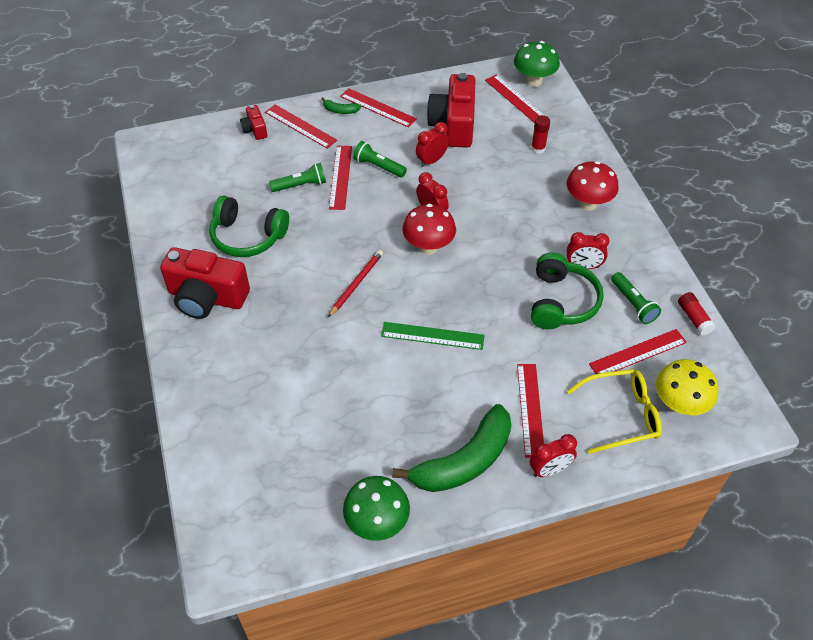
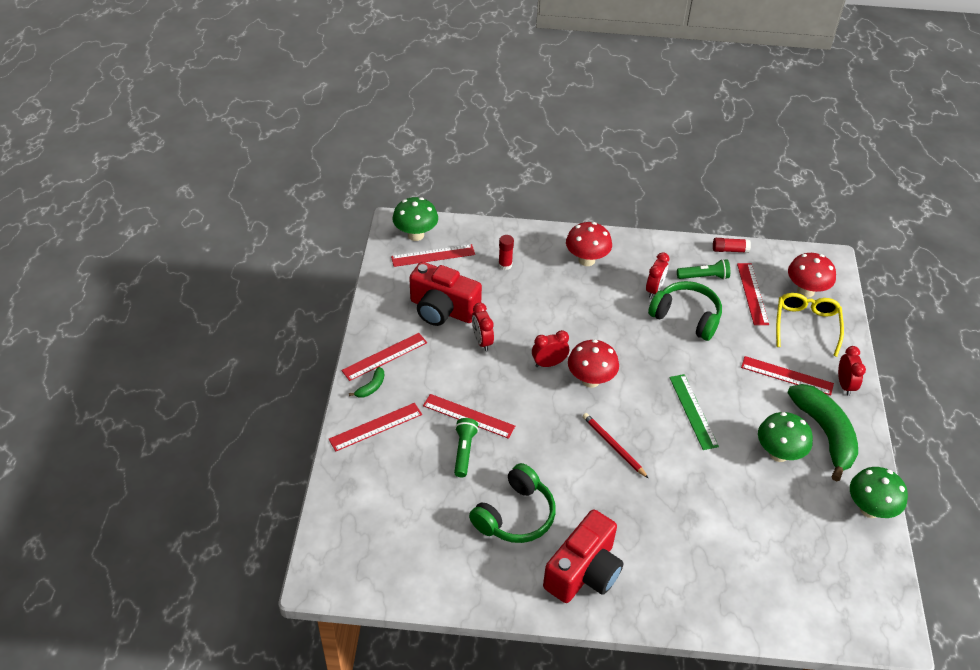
camera: 70 degrees left, 5 degrees down
red camera [240,105,267,140] -> none
green flashlight [353,141,407,178] -> none
green ruler [381,322,485,350] -> green ruler turned 45 degrees counterclockwise [669,374,719,450]
yellow mushroom [656,359,718,415] -> red mushroom [788,253,836,298]
none -> green mushroom [758,412,813,462]

